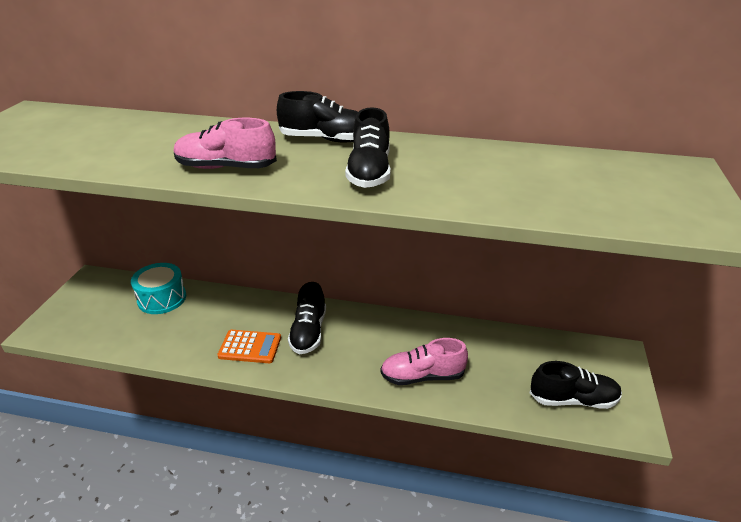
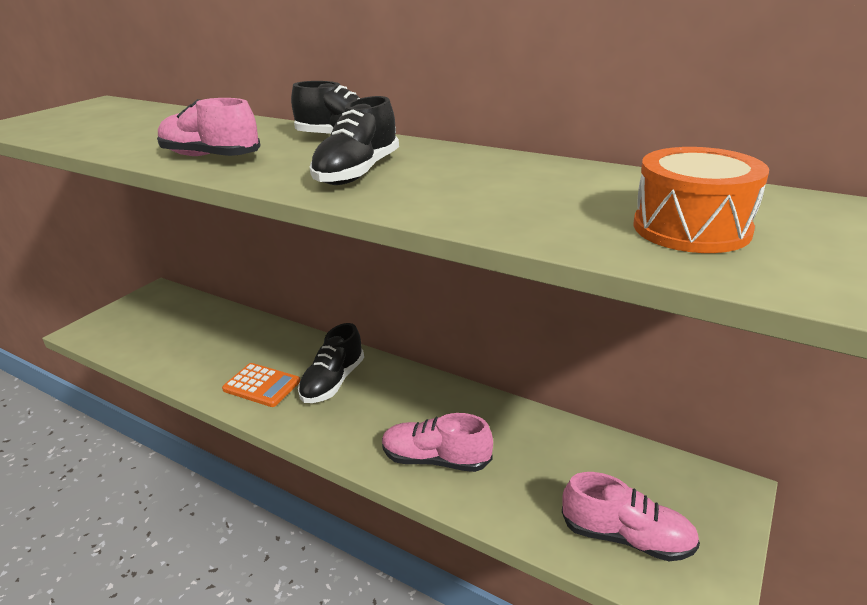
camera: 20 degrees right, 5 degrees down
turquoise drum [131,263,186,314] -> none
black shoe [530,361,622,409] -> pink shoe [562,472,700,561]
none -> orange drum [634,147,769,253]

